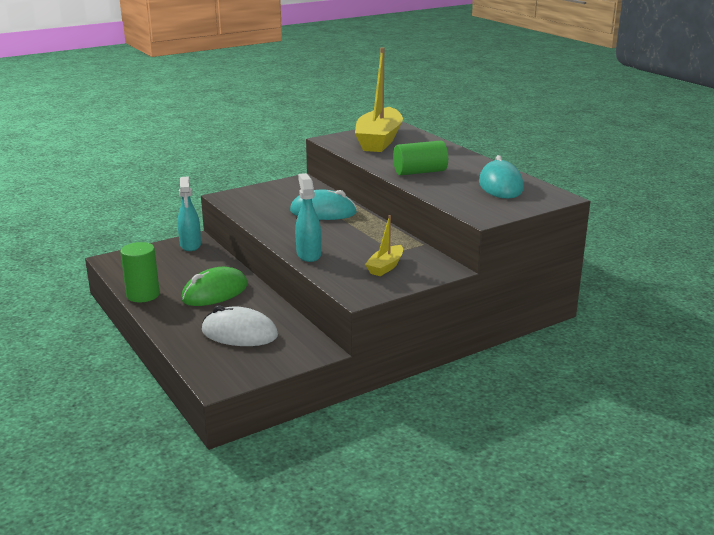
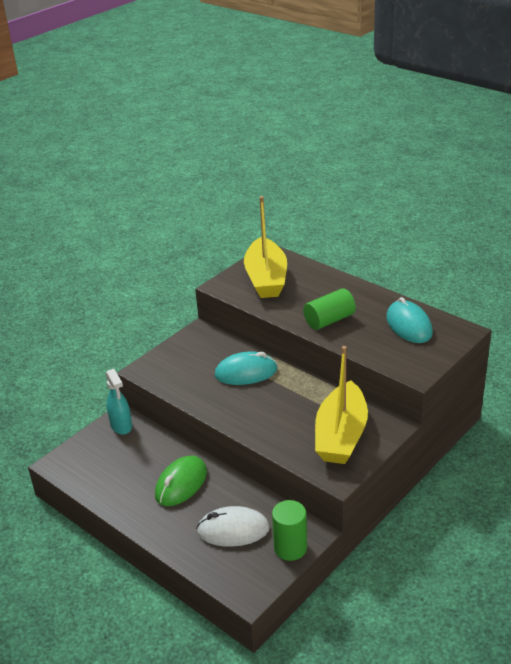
camera: 15 degrees left, 10 degrees up
green cylinder [120,242,160,303] -> green cylinder moved to [272,500,307,561]
turquoise spray bottle [295,173,321,262] -> none
yellow boat [365,215,403,276] -> yellow boat [315,346,368,464], size x2.11

